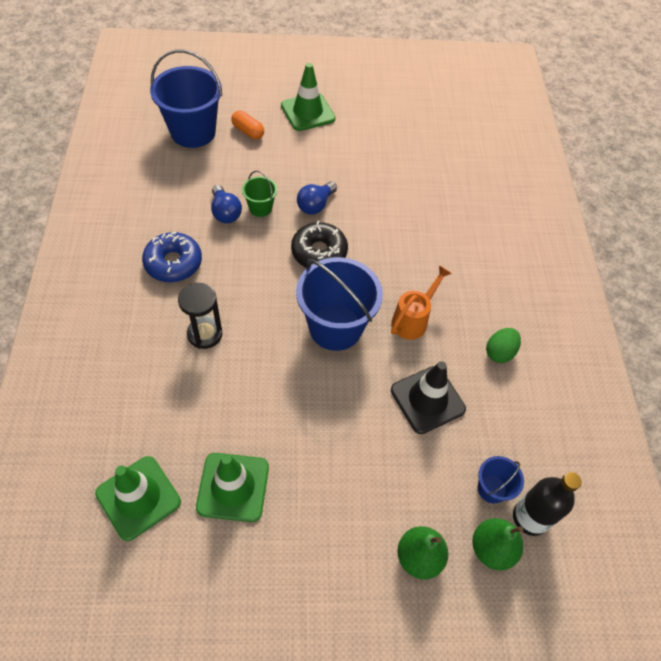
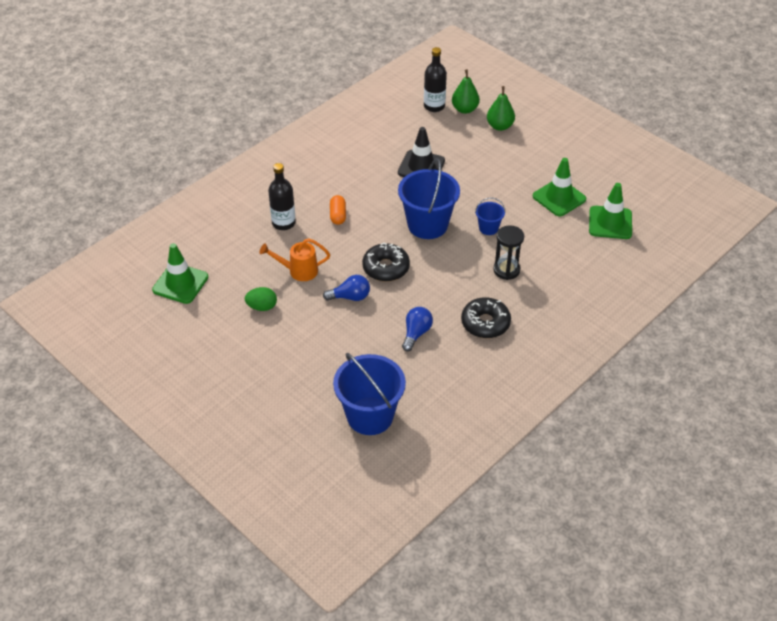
camera: 130 degrees left, 10 degrees down
blue donut [142,232,202,282] -> black donut [461,297,511,338]
orange capsule [231,111,264,139] -> orange capsule moved to [330,195,346,225]
green bucket [242,170,277,217] -> none
green traffic cone [281,63,335,131] -> green traffic cone moved to [152,243,209,304]
orange watering can [391,265,452,340] -> orange watering can moved to [260,238,330,281]
blue bucket [478,456,524,503] -> blue bucket moved to [475,198,505,235]
green egg [486,328,521,363] -> green egg moved to [245,287,277,311]
none -> black bottle [268,163,296,230]

